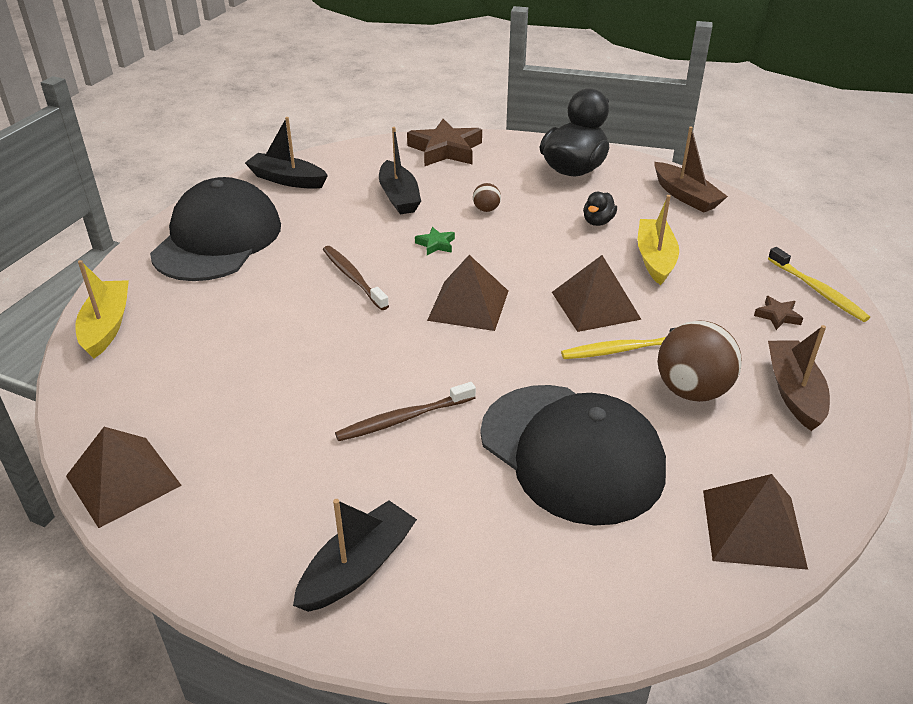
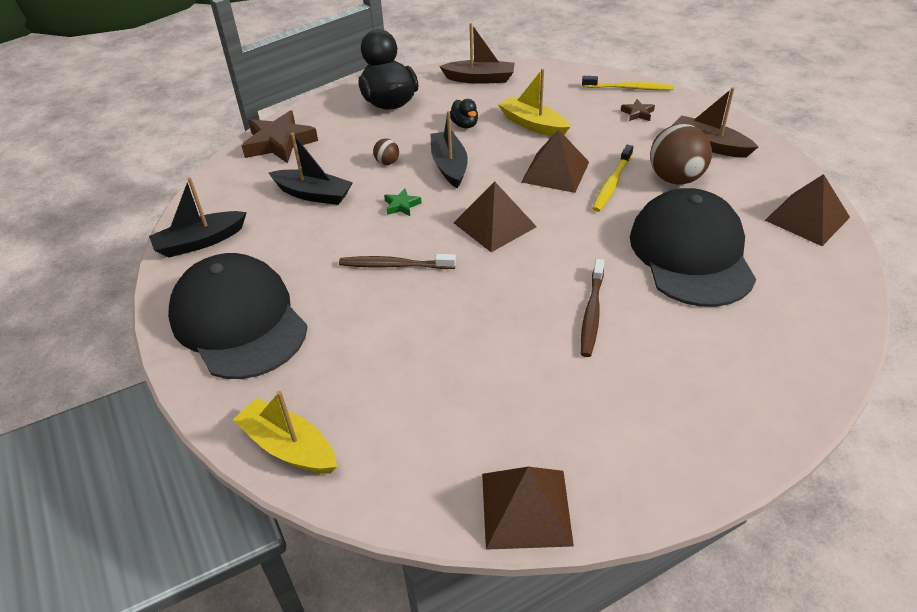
camera: 50 degrees left, 5 degrees up
black boat [293,499,417,612] -> black boat moved to [430,111,468,188]
black cap [480,385,666,526] -> black cap turned 90 degrees counterclockwise [630,188,756,307]

